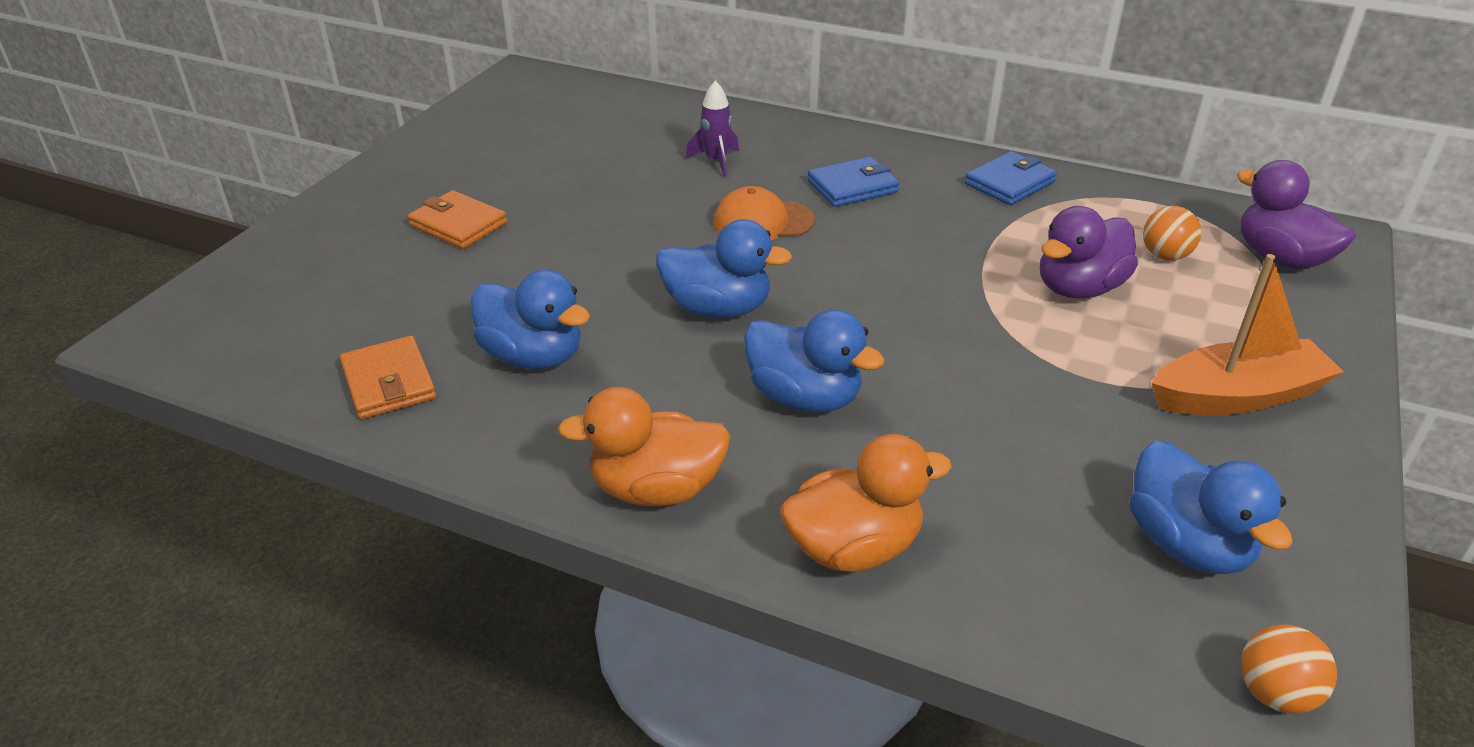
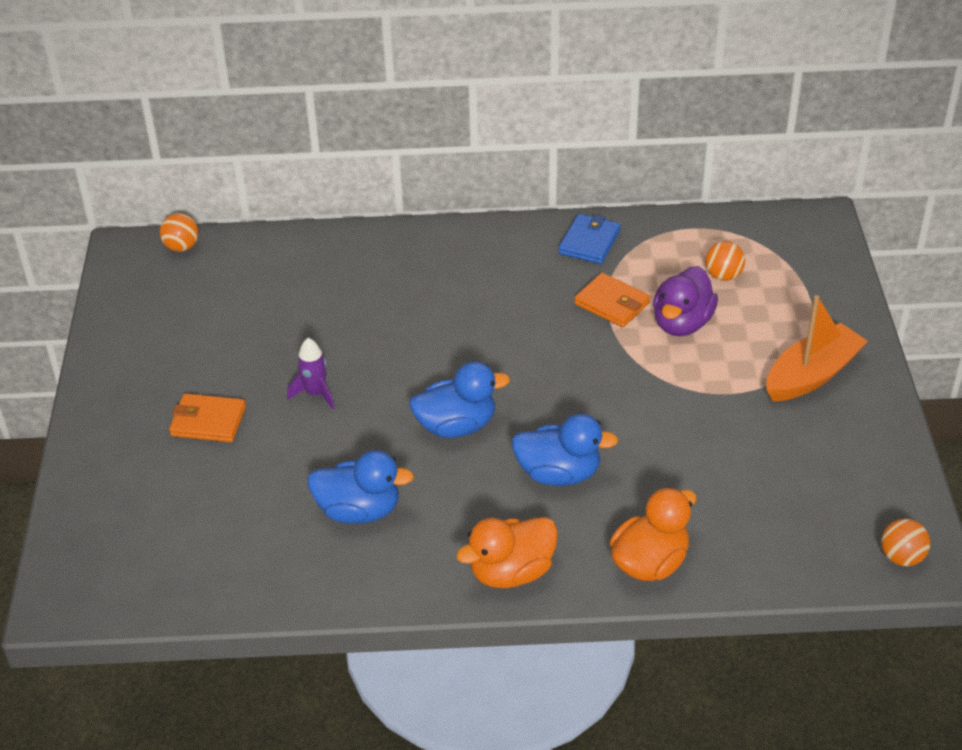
camera: 25 degrees left, 5 degrees up
orange wallet [340,336,436,419] -> orange wallet moved to [574,273,650,327]
purple rocket [685,81,739,177] -> purple rocket moved to [287,338,334,409]
orange cap [714,186,815,240] -> none
blue wallet [807,157,899,207] -> none
blue duck [1130,440,1293,574] -> none
purple duck [1237,160,1356,270] -> none
none -> orange ball [160,213,199,252]

